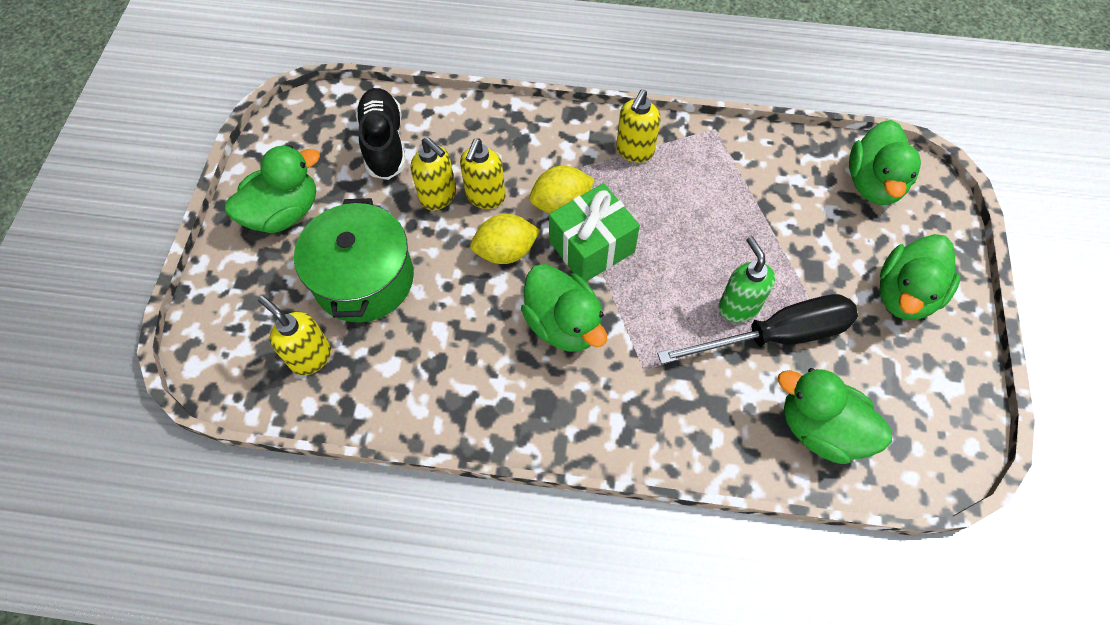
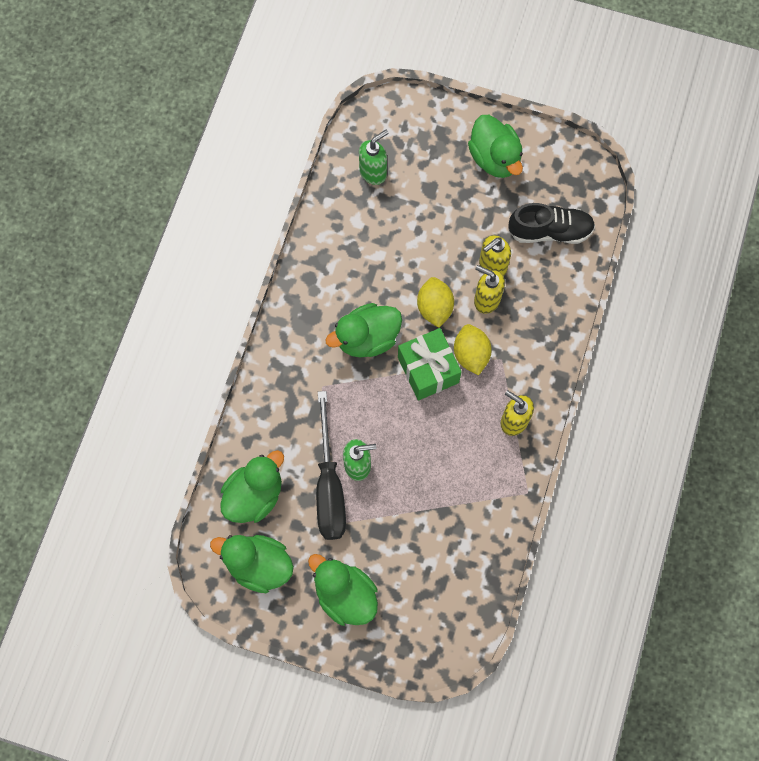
camera: 100 degrees right, 10 degrees up
yellow soap dispenser [258,296,331,375] -> green soap dispenser [359,130,388,185]
green pot [294,198,414,322] -> none
green duck [849,120,921,205] -> green duck moved to [210,535,294,593]

